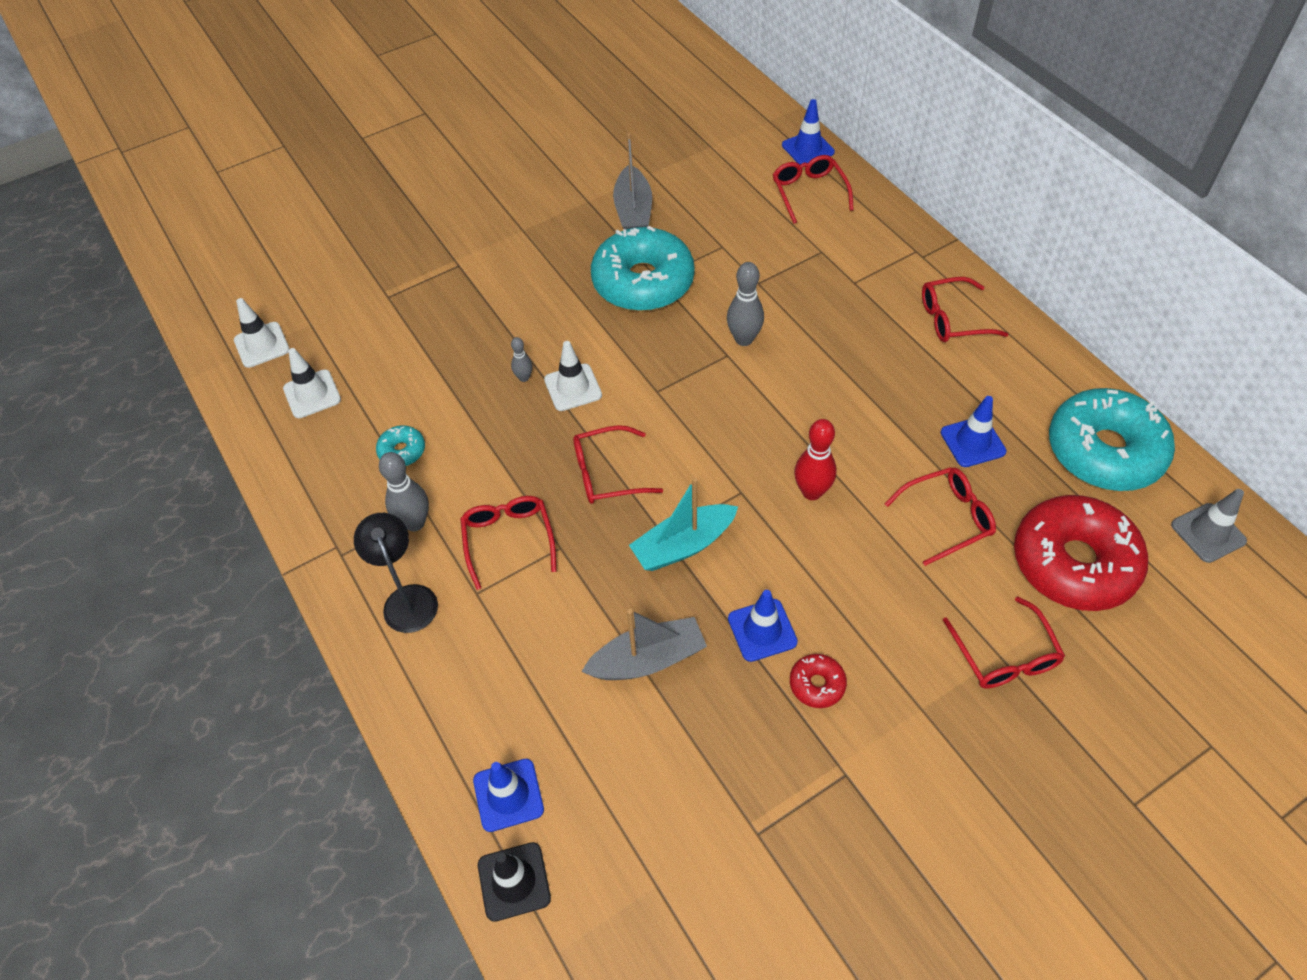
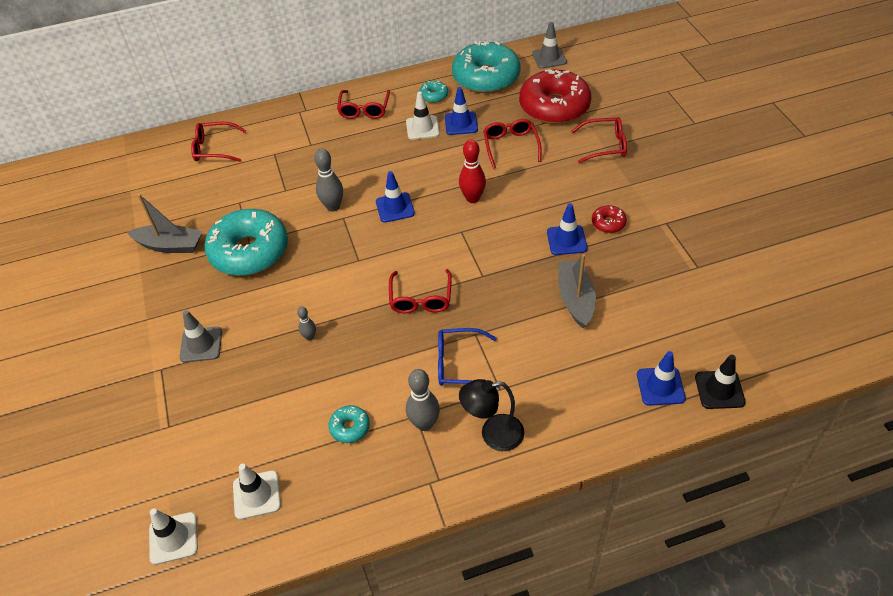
camera: 75 degrees left, 5 degrees down
red glasses [460,496,557,590] -> blue glasses [438,328,499,388]
white traffic cone [544,341,602,411] -> white traffic cone moved to [406,91,440,140]
turquoise boat [629,478,738,571] -> none
blue traffic cone [782,99,835,164] -> blue traffic cone moved to [376,171,415,223]
none -> grey traffic cone [179,310,222,362]
none -> turquoise donut [419,81,448,103]

